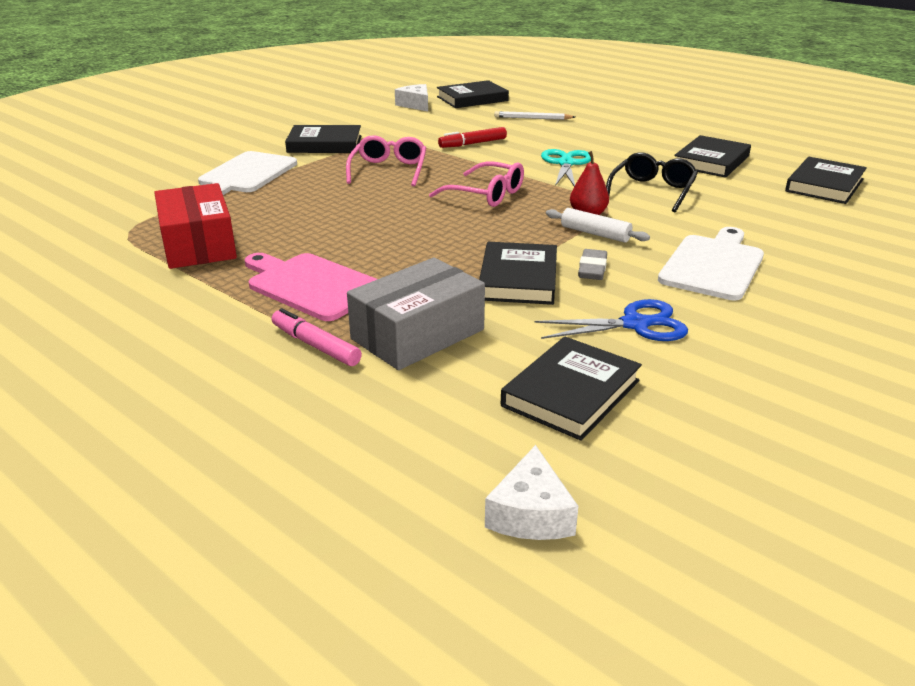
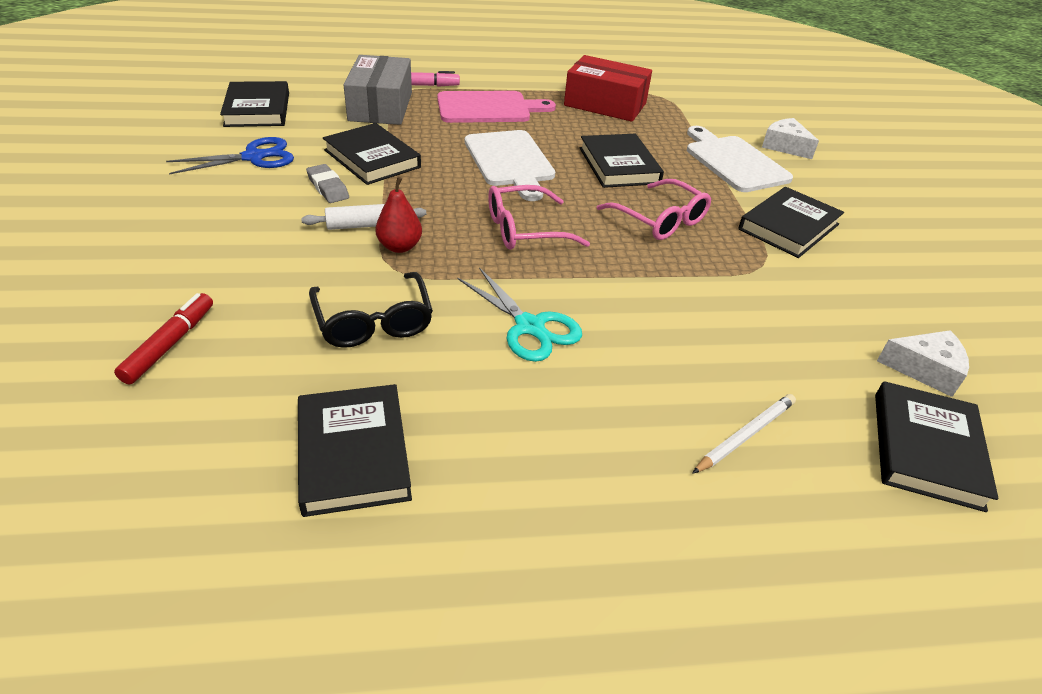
camera: 130 degrees right, 10 degrees up
red marker [438,127,507,148] -> red marker moved to [114,293,213,385]
white cheese [485,445,579,540] -> white cheese moved to [762,118,819,159]
blue scissors [534,299,688,341] -> blue scissors turned 150 degrees counterclockwise [166,137,294,174]
white cutting board [658,227,764,301] -> white cutting board moved to [465,130,555,201]
black book [785,157,867,204] -> black book moved to [580,134,664,188]

